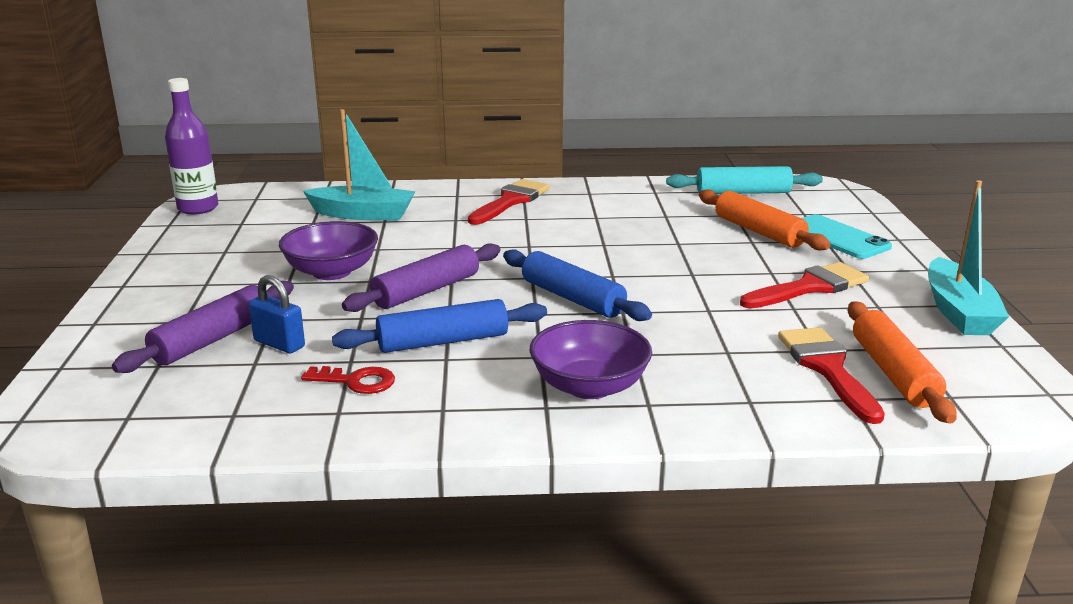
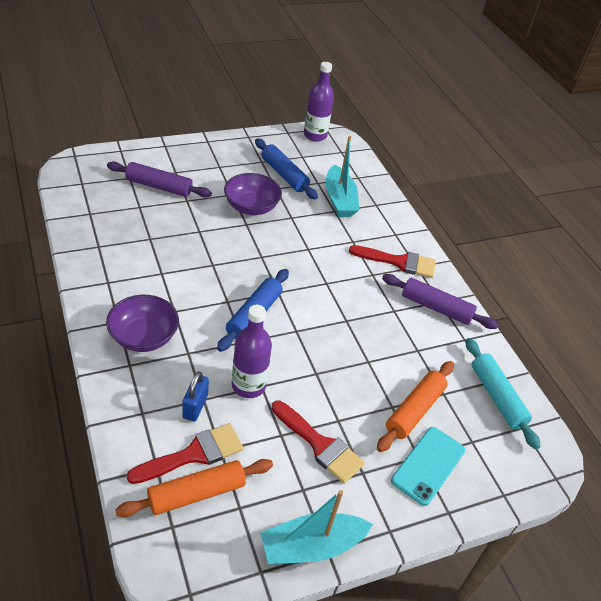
camera: 65 degrees right, 20 degrees up
blue padlock [249,275,305,353] -> blue padlock moved to [182,371,209,421]
red key [301,366,395,394] -> none
blue rolling pin [332,299,547,353] -> blue rolling pin moved to [255,138,318,200]
purple rolling pin [342,243,501,312] -> purple rolling pin moved to [382,274,498,329]
none -> purple bottle [232,305,272,398]

